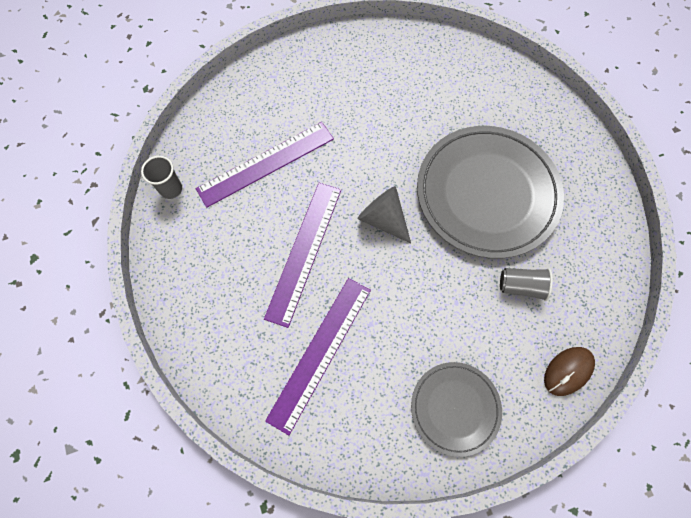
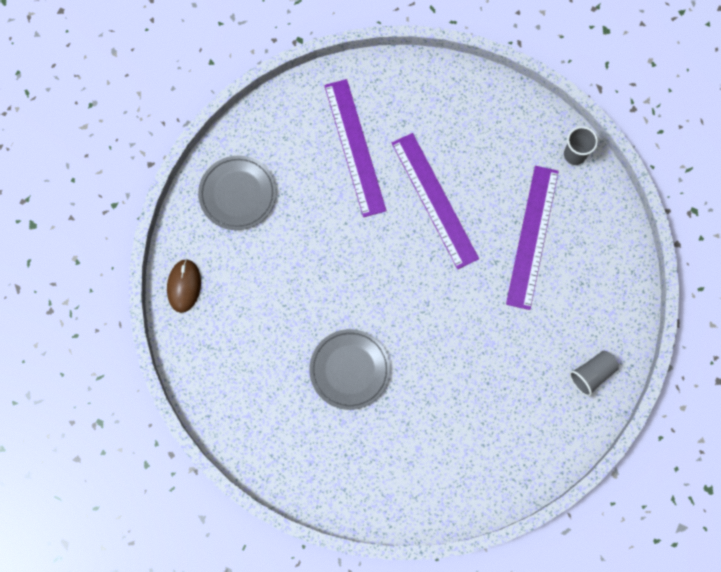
camera: 135 degrees right, 5 degrees up
grey cone [358,186,411,243] -> none
grey plate [417,126,564,259] -> grey plate [309,329,390,410], size x0.55
grey cup [500,268,553,301] -> grey cup moved to [569,351,619,397]

